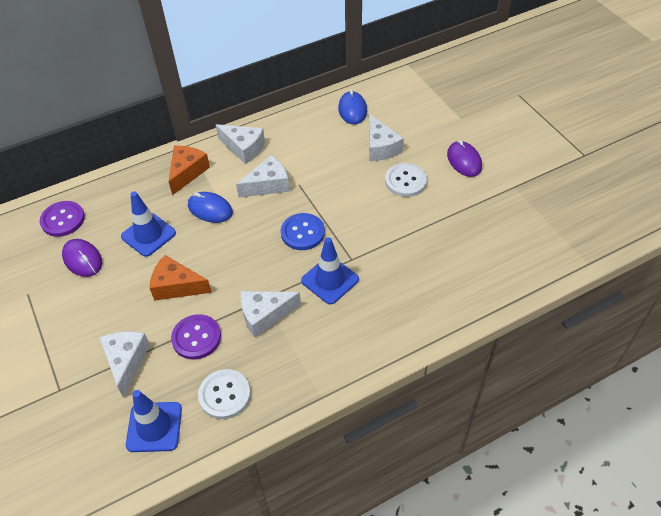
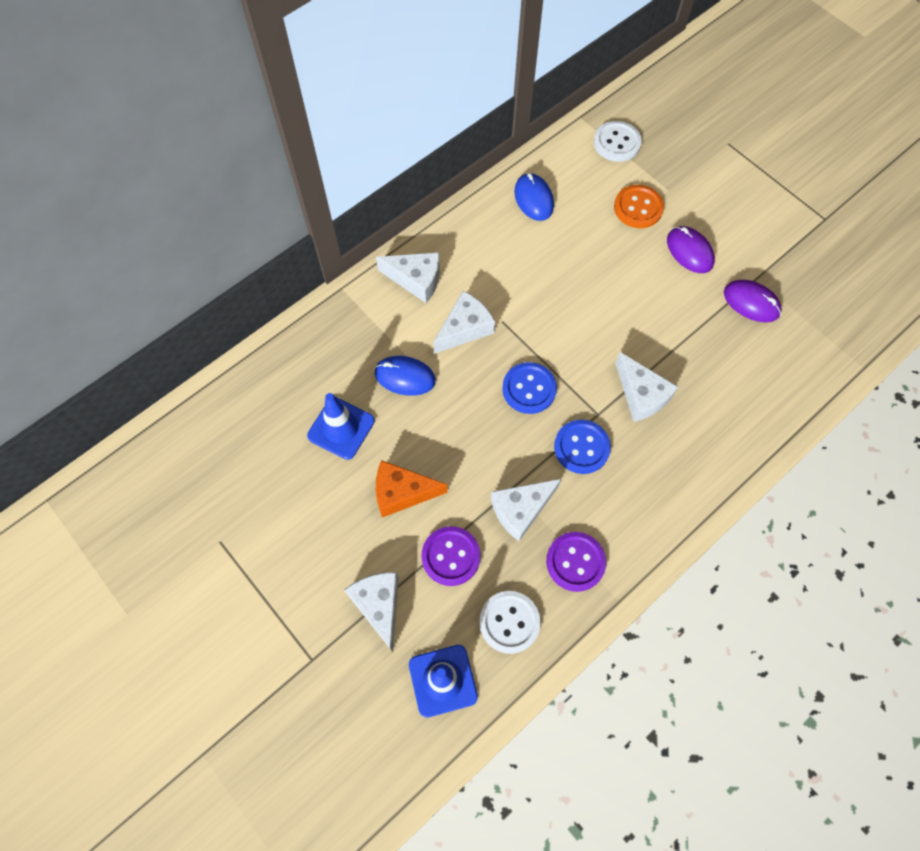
camera: 15 degrees left, 15 degrees up
purple button [40,201,85,237] -> purple button moved to [546,532,606,592]
purple mouse [62,239,102,277] -> purple mouse moved to [724,280,782,322]
orange cheese [169,146,210,195] -> none
blue traffic cone [301,237,359,304] -> blue button [554,420,611,474]
white cheese [369,114,404,161] -> white cheese moved to [615,352,678,422]
white button [385,163,427,197] -> white button moved to [594,121,642,162]
none -> orange button [614,185,664,228]

